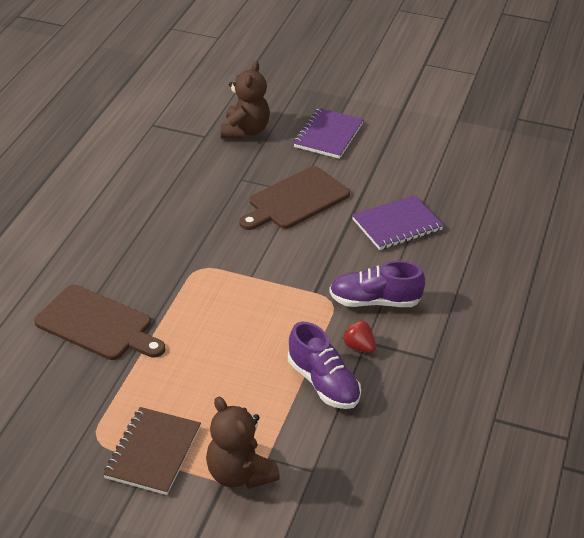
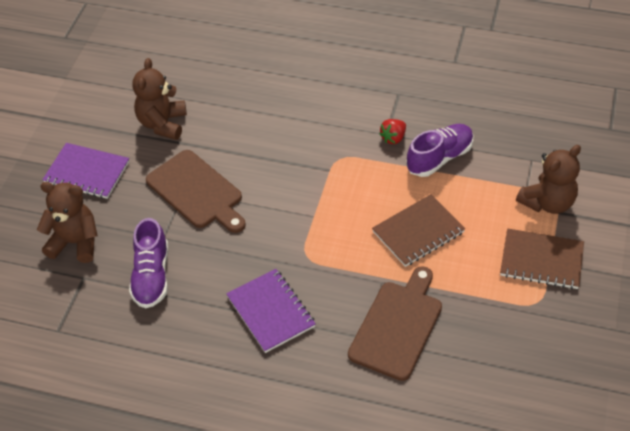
camera: 90 degrees left, 10 degrees up
purple shoe [329,261,425,307] -> purple shoe moved to [129,218,168,308]
purple notebook [352,195,444,250] -> purple notebook moved to [226,269,316,353]
none -> brown teddy bear [132,58,187,140]
none -> brown notebook [372,194,465,267]

